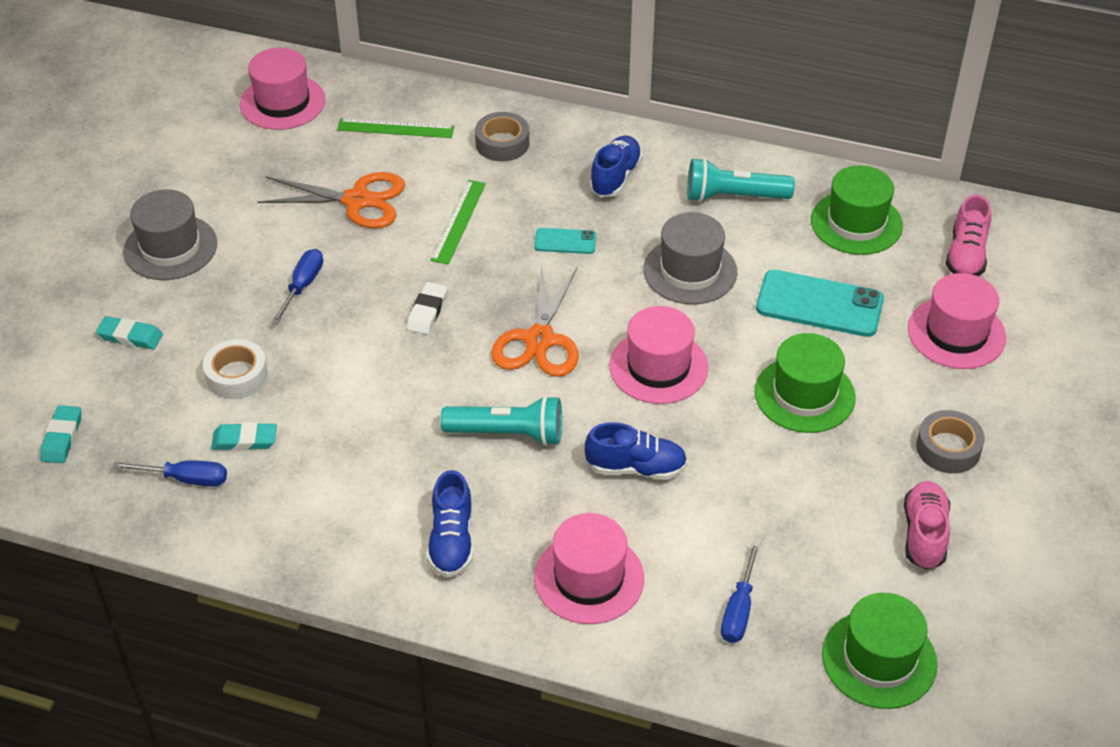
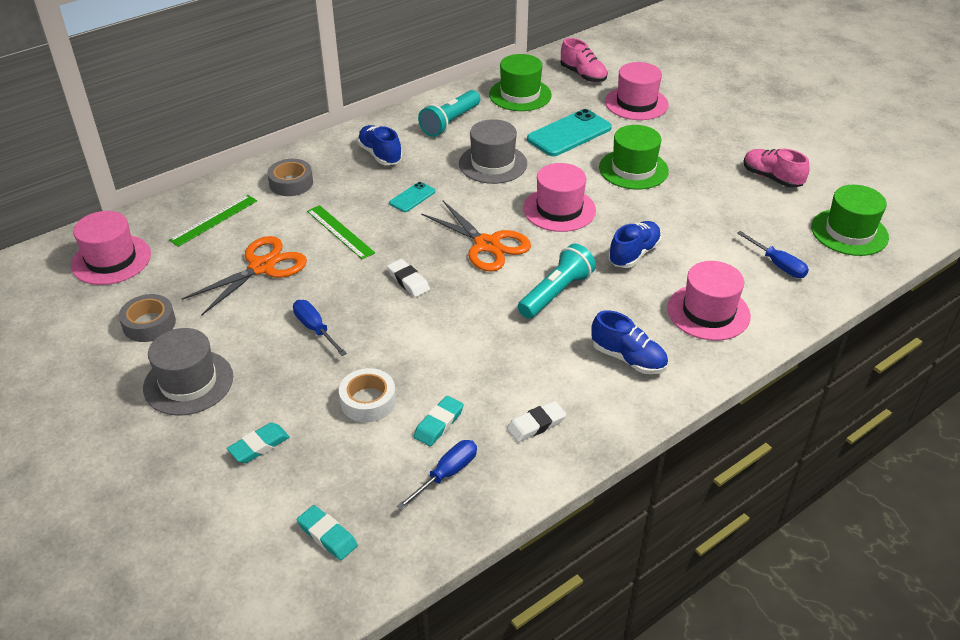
camera: 55 degrees left, 5 degrees down
grey tape [916,410,985,473] -> grey tape moved to [119,294,176,342]
none -> white eraser [507,401,566,442]

